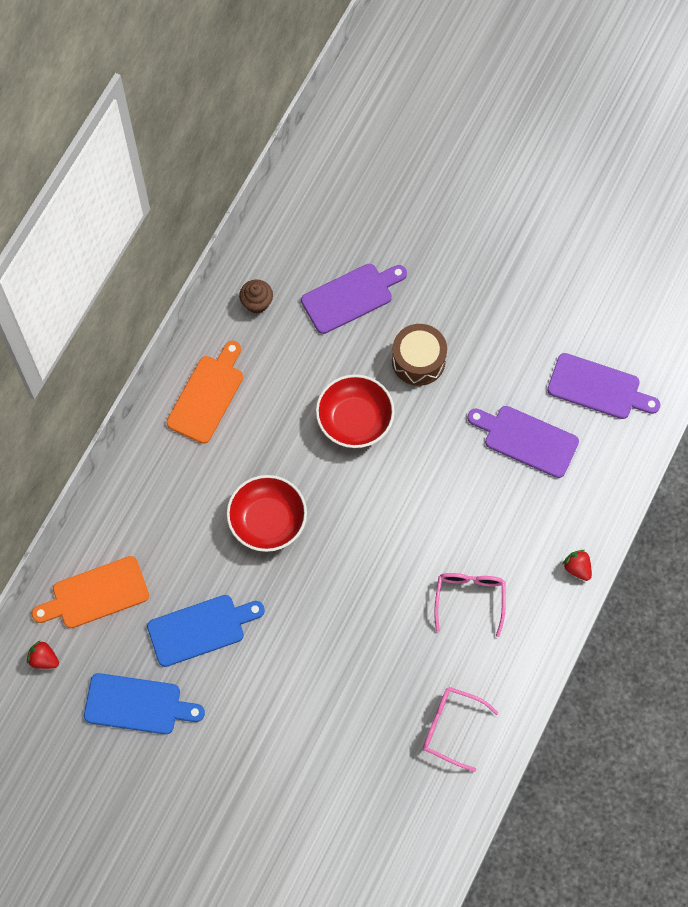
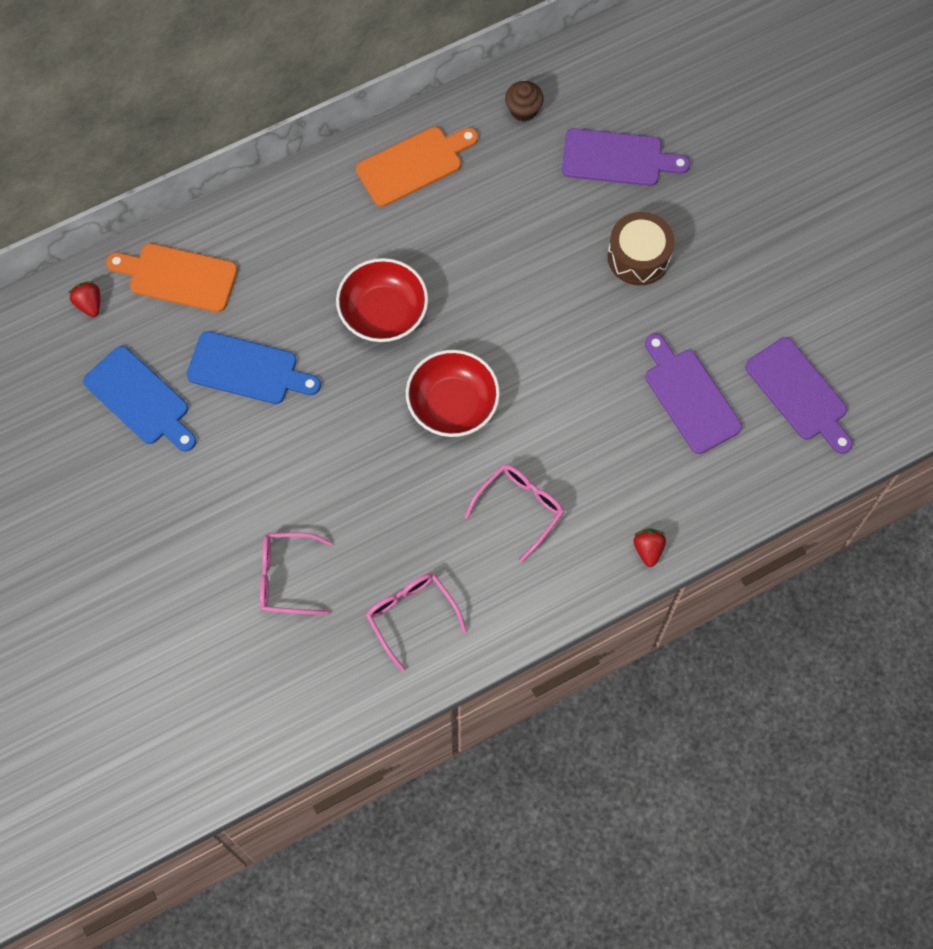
camera: 35 degrees right, 0 degrees up
red bowl [316,374,395,448] -> red bowl moved to [406,350,500,437]
none -> pink glasses [260,532,332,615]

